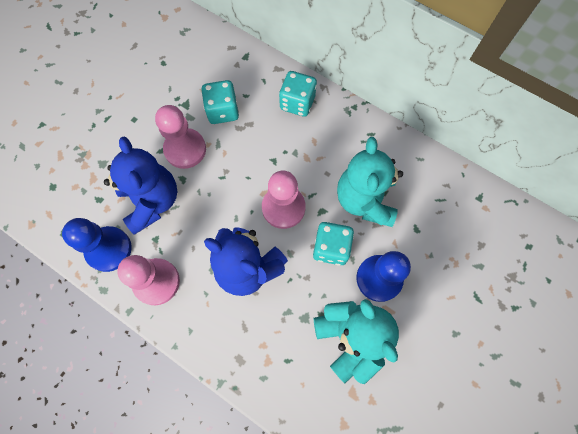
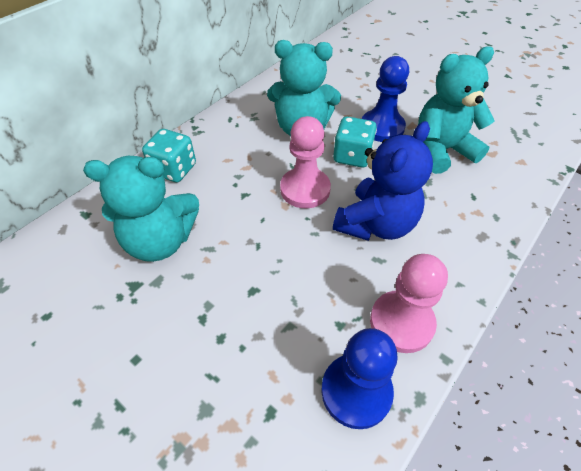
camera: 85 degrees left, 20 degrees down
blue teddy bear [104,137,177,235] -> none
pink pawn [155,105,206,169] -> none
turquoise dice [202,80,239,124] -> turquoise teddy bear [83,156,199,262]

